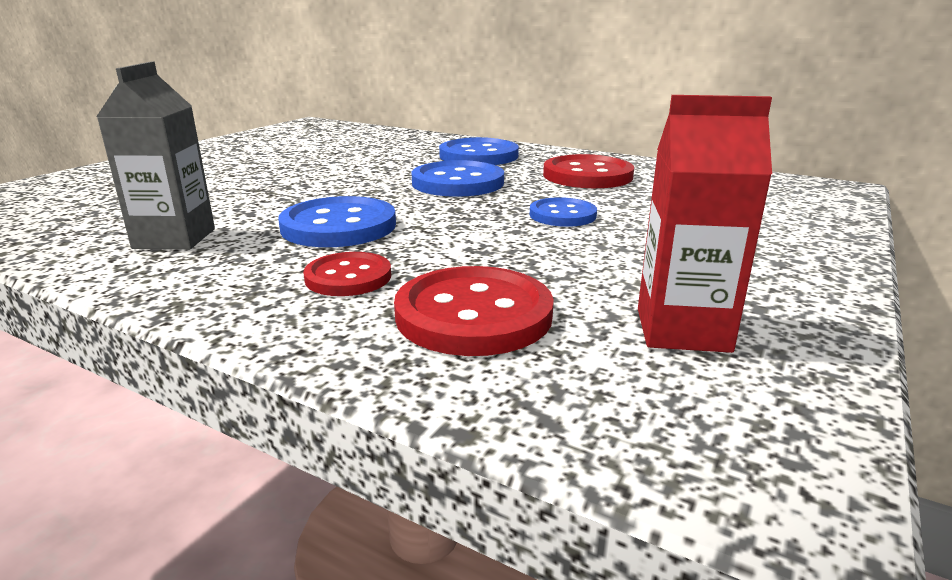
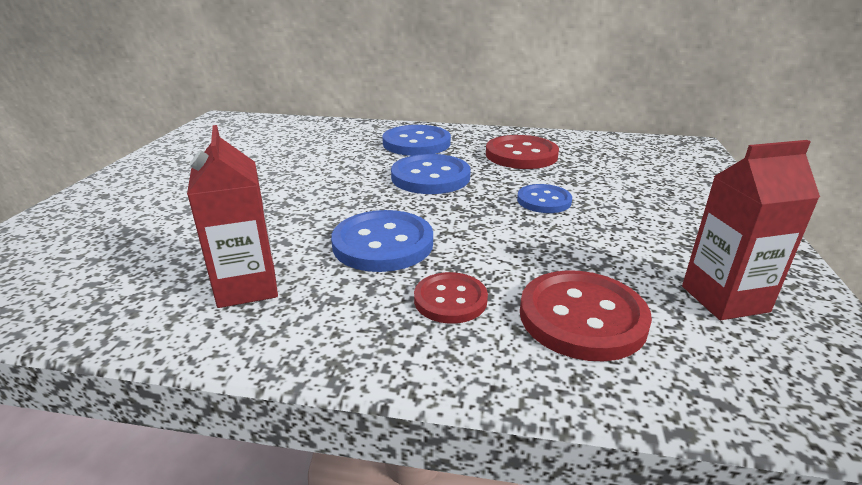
camera: 20 degrees left, 5 degrees up
grey carton [96,62,215,250] -> red carton [187,125,278,308]

